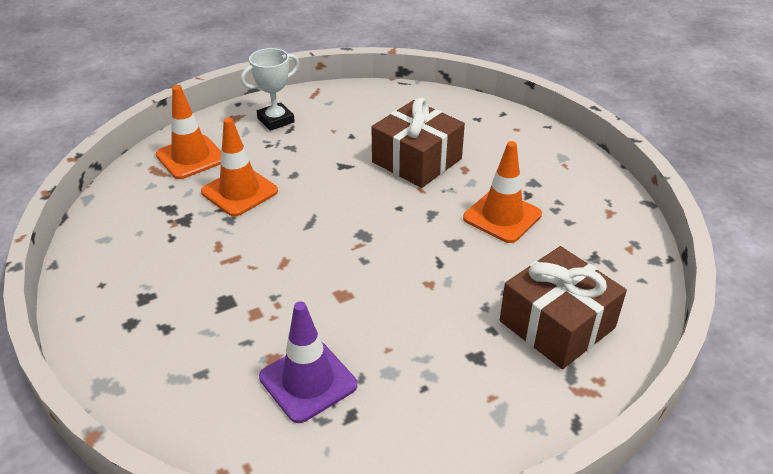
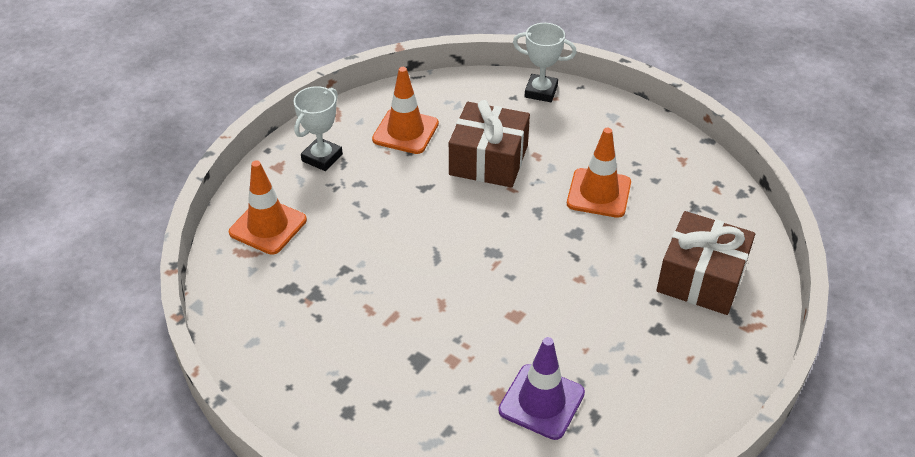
camera: 25 degrees left, 5 degrees up
orange traffic cone [201,118,278,217] -> orange traffic cone moved to [372,67,439,154]
none -> white trophy [513,23,577,102]

